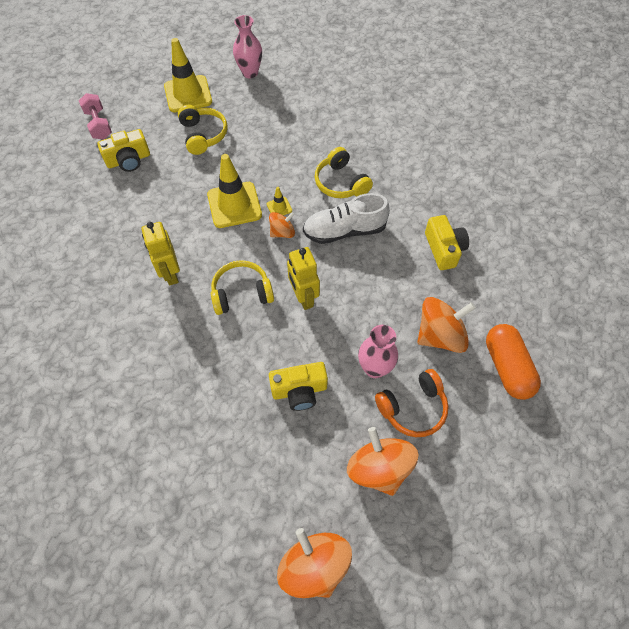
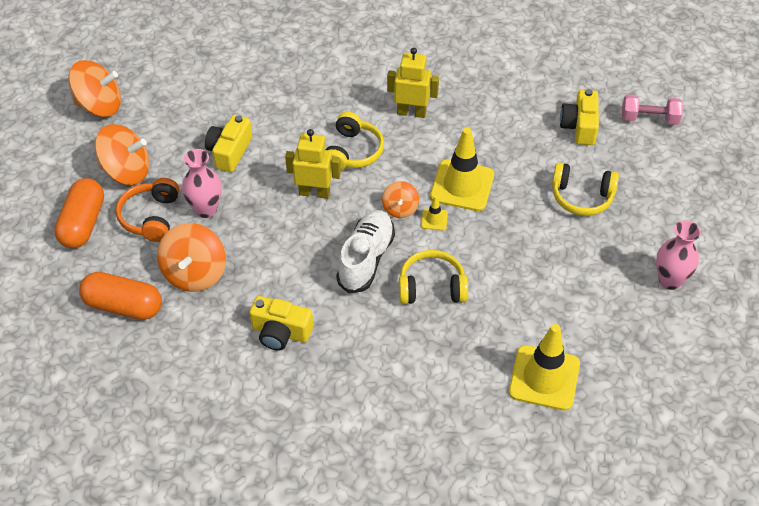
camera: 120 degrees right, 10 degrees down
yellow traffic cone [164,38,212,112] -> yellow traffic cone moved to [509,324,580,411]
none -> orange capsule [54,178,104,248]

